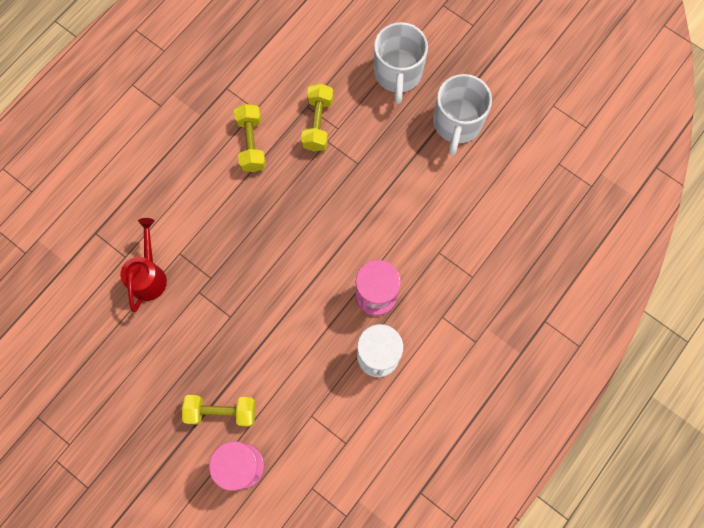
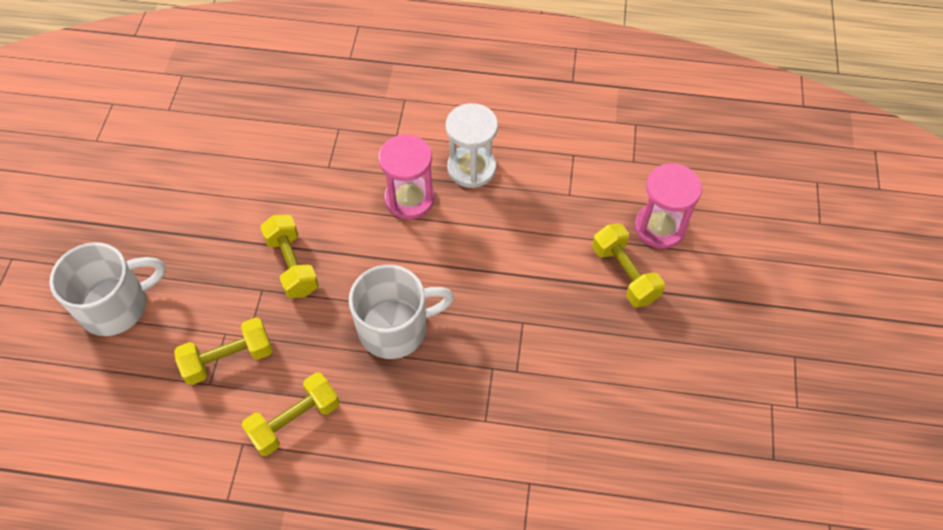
camera: 120 degrees left, 15 degrees down
red watering can [120,218,167,312] -> none
white mug [433,74,492,156] -> white mug moved to [349,265,454,359]
none -> yellow dumbbell [260,215,319,298]

